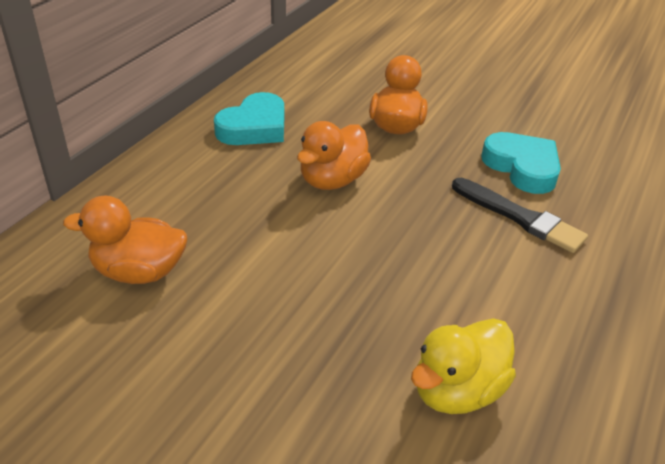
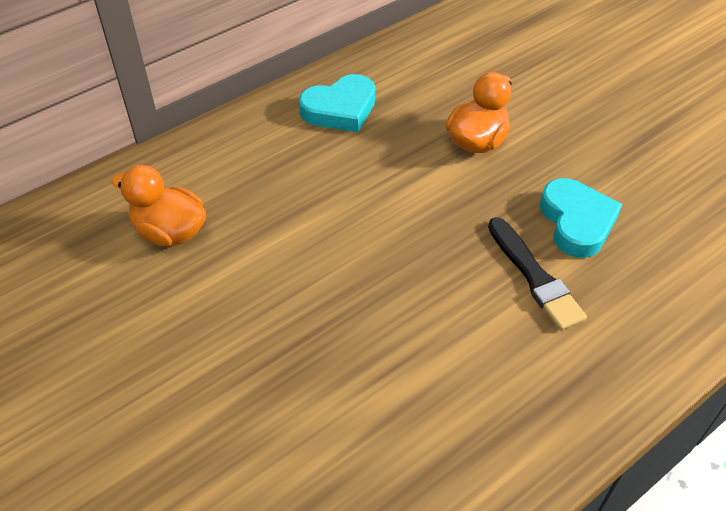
camera: 25 degrees right, 10 degrees up
orange duck [297,121,371,190] -> none
yellow duck [411,318,516,414] -> none

